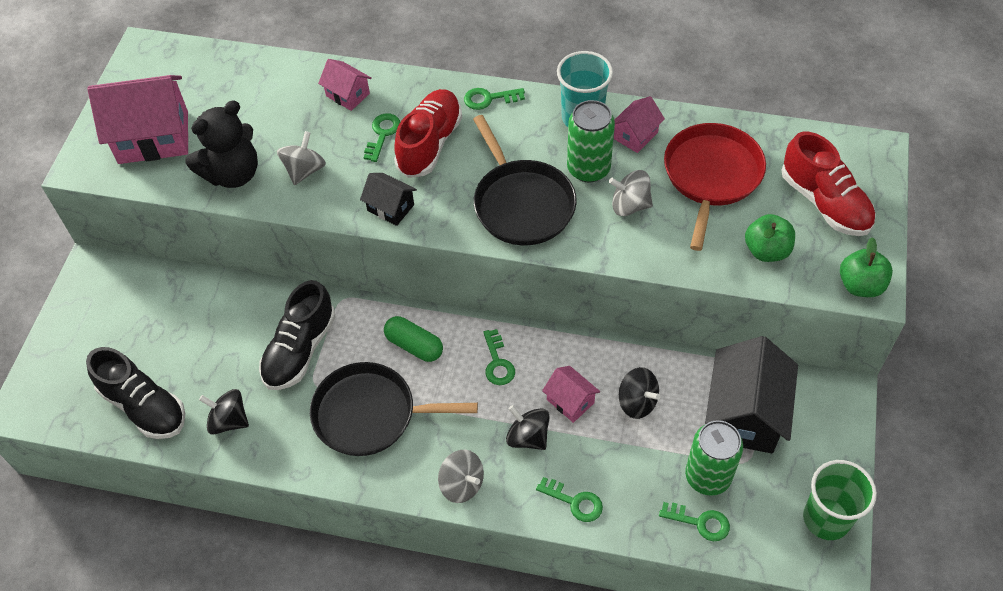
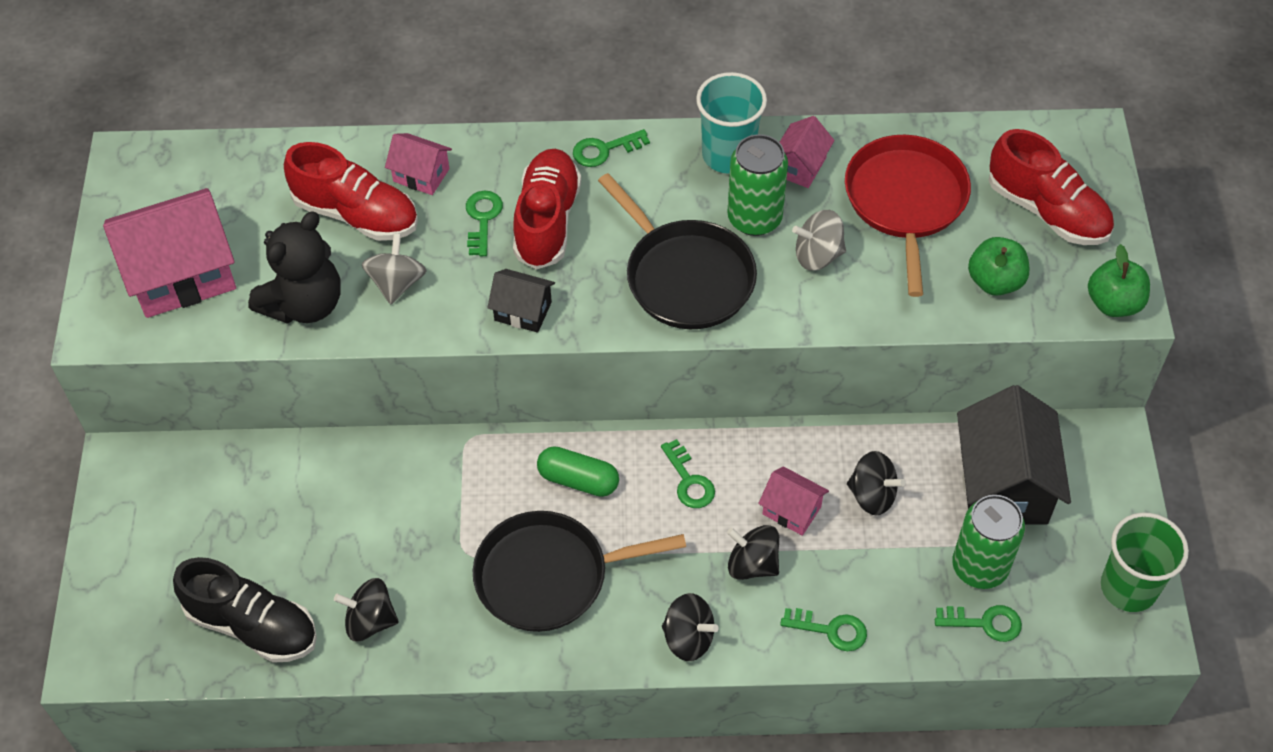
camera: 15 degrees left, 0 degrees up
black shoe [259,280,336,390] -> none
grey spinning top [438,450,484,503] -> black spinning top [662,593,719,661]
none -> red shoe [284,142,418,241]

